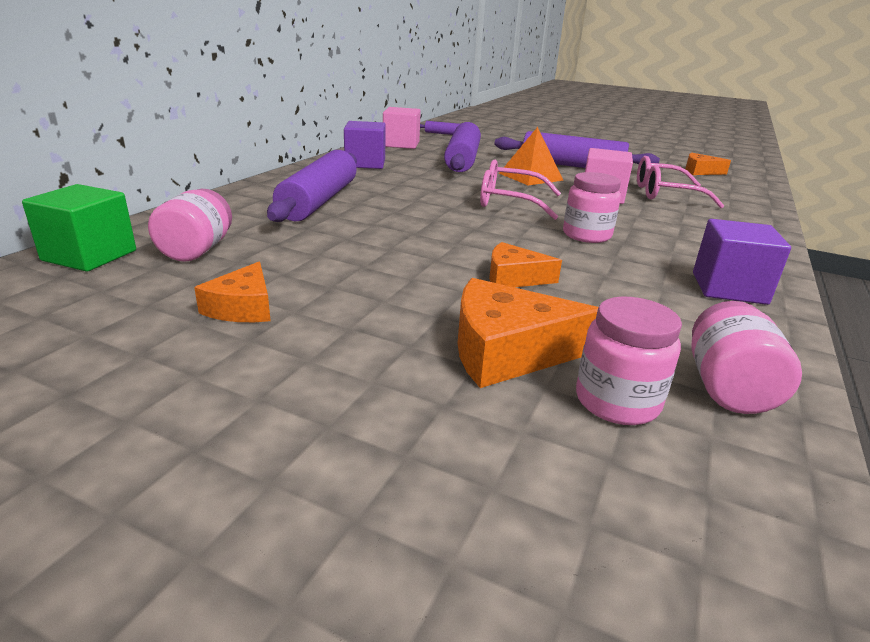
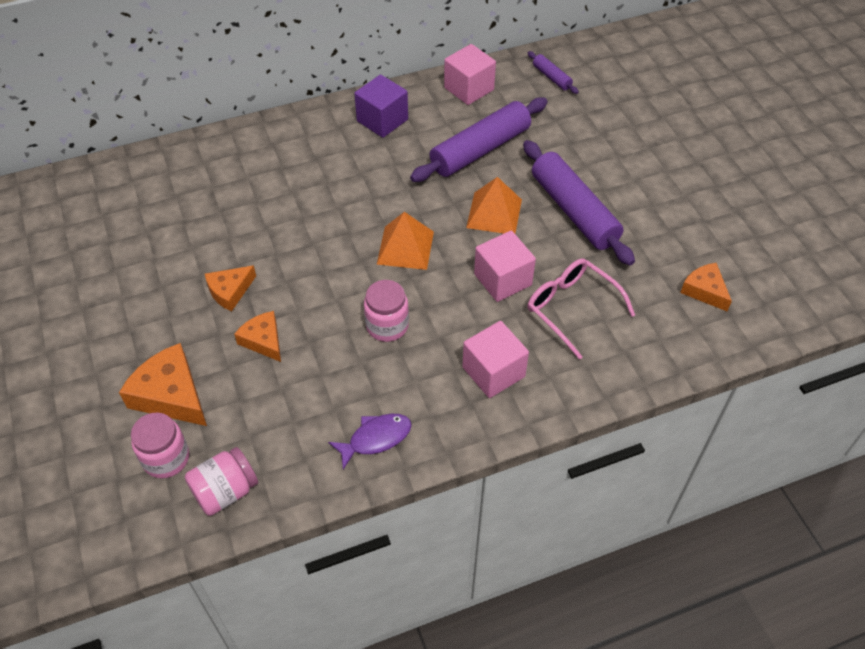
camera: 45 degrees right, 25 degrees up
green cube [22,184,136,272] -> none
pink jar [148,189,232,262] -> none
orange cheese [194,262,271,322] -> orange cheese moved to [205,265,256,312]
purple rolling pin [267,150,357,222] -> none
pink glasses [480,160,561,220] -> orange pyramid [377,212,434,270]
purple cube [693,219,791,305] -> purple fish [328,414,412,470]
none -> pink cube [462,321,529,398]

